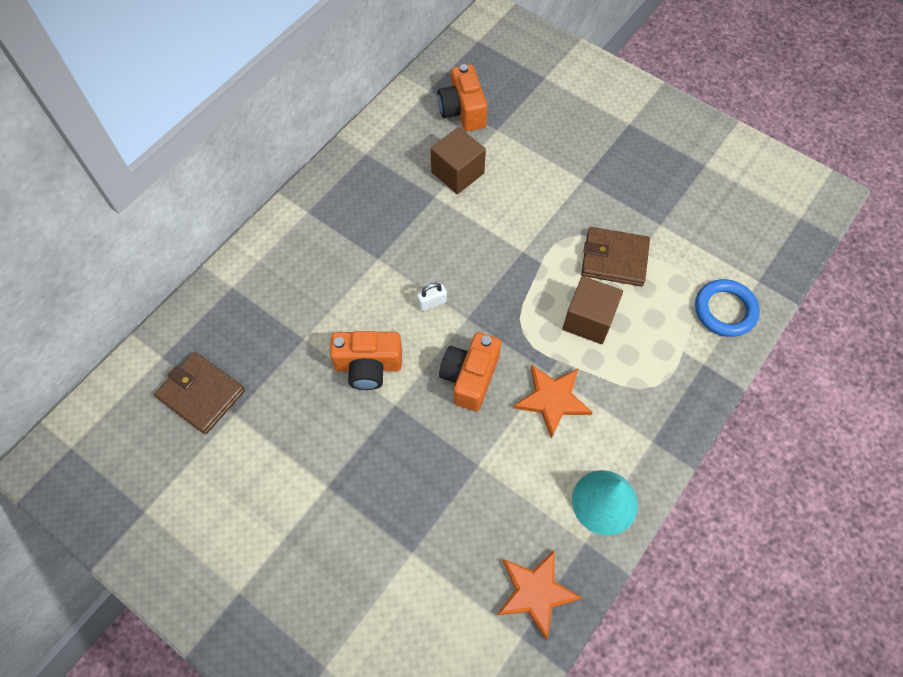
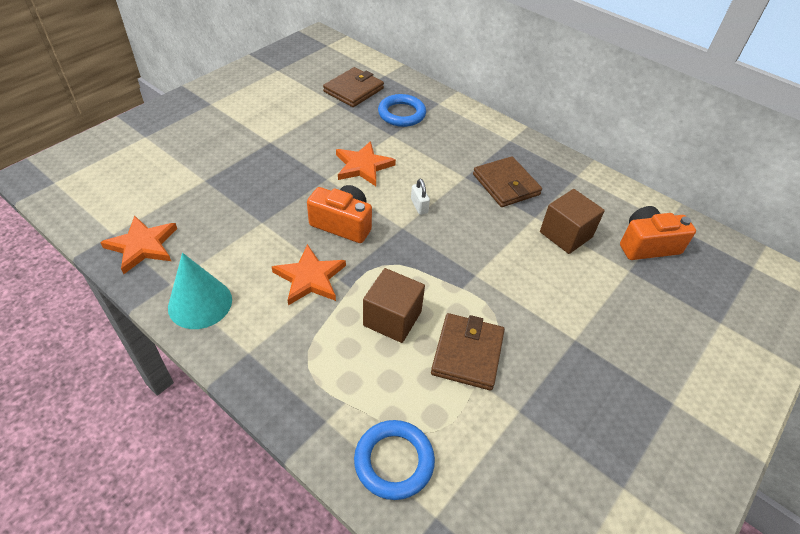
camera: 90 degrees right, 15 degrees down
orange camera [330,331,402,390] -> orange star [336,141,396,186]
none -> blue ring [378,94,426,127]
none -> brown wallet [473,156,542,207]

